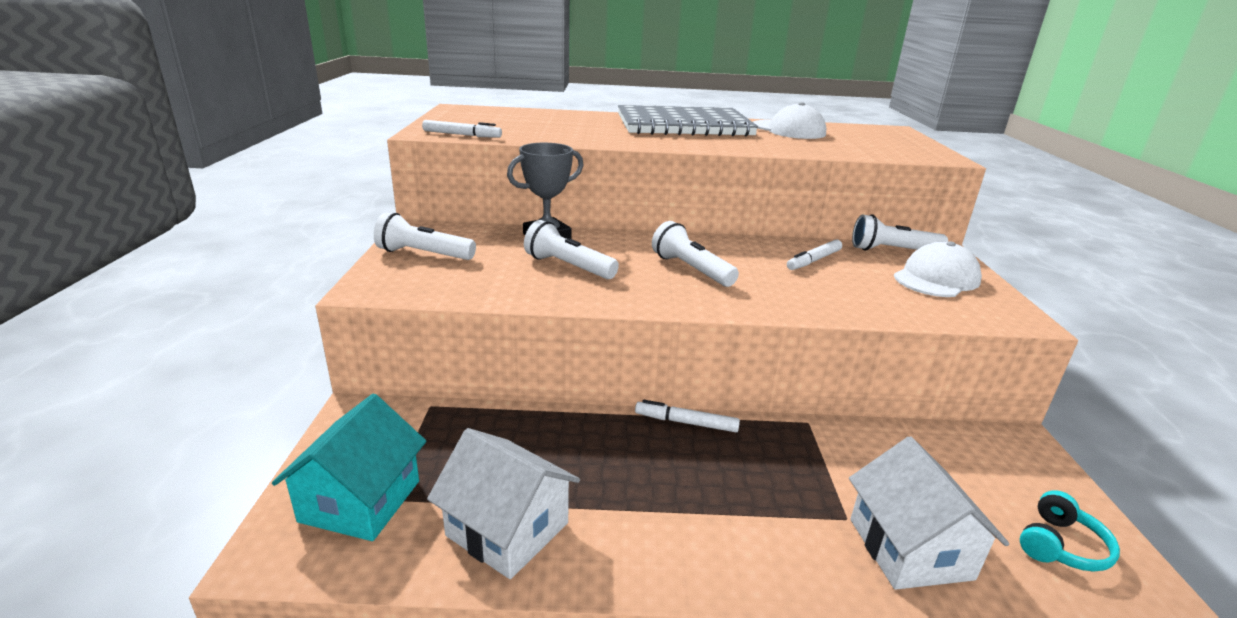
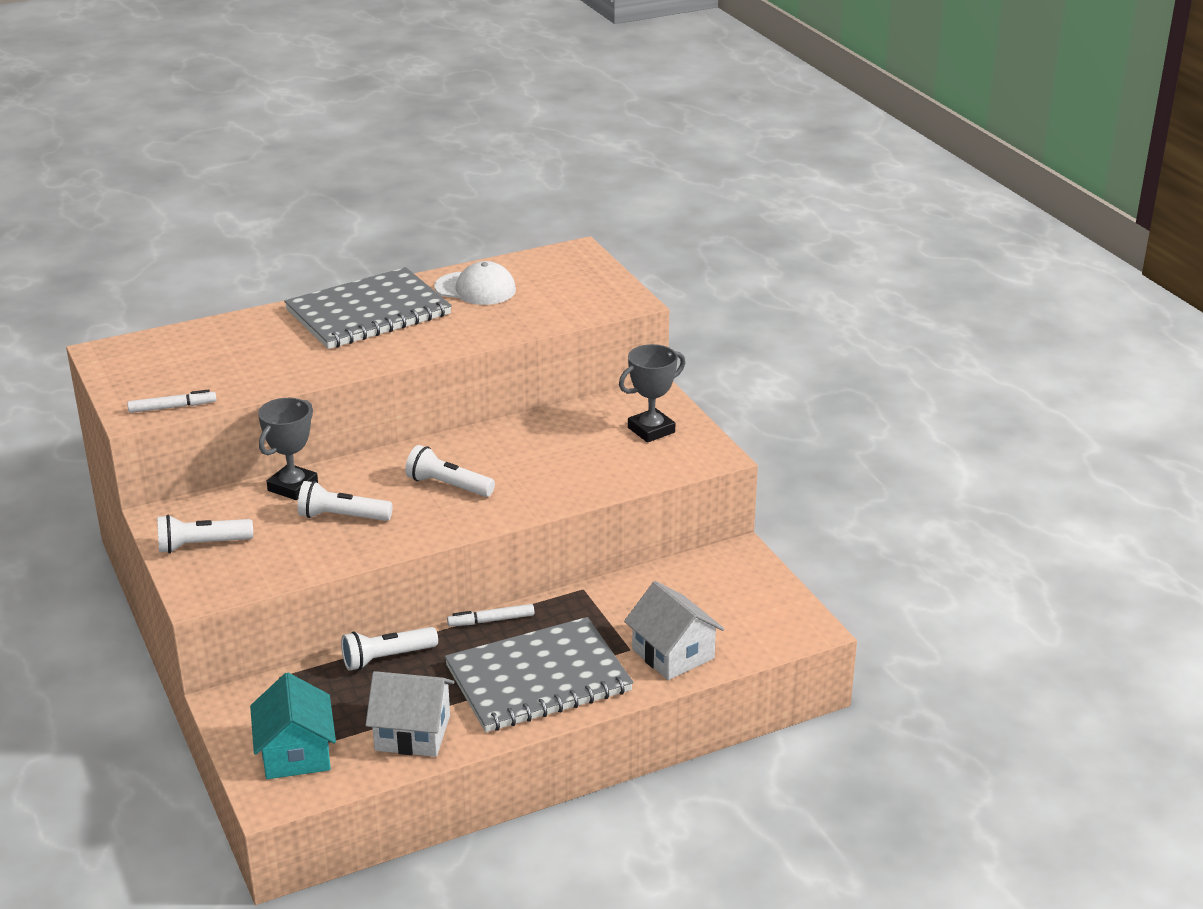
camera: 25 degrees left, 5 degrees up
white marker [787,239,842,270] -> none
white flashlight [852,215,948,251] -> white flashlight moved to [341,627,438,671]
white cap [894,241,982,297] -> grey trophy [619,344,685,443]
turquoise headphones [1020,490,1120,572] -> none
none -> grey notebook [445,617,633,732]

